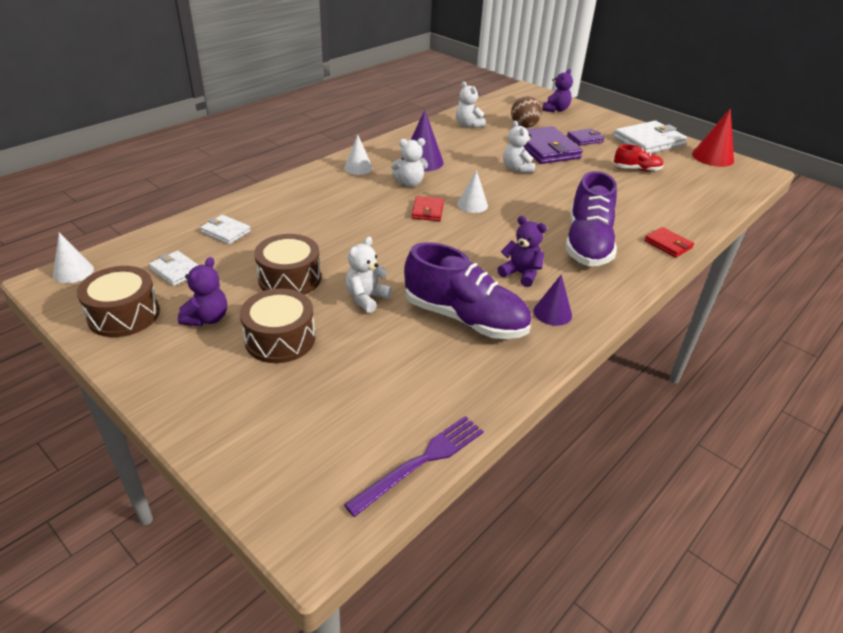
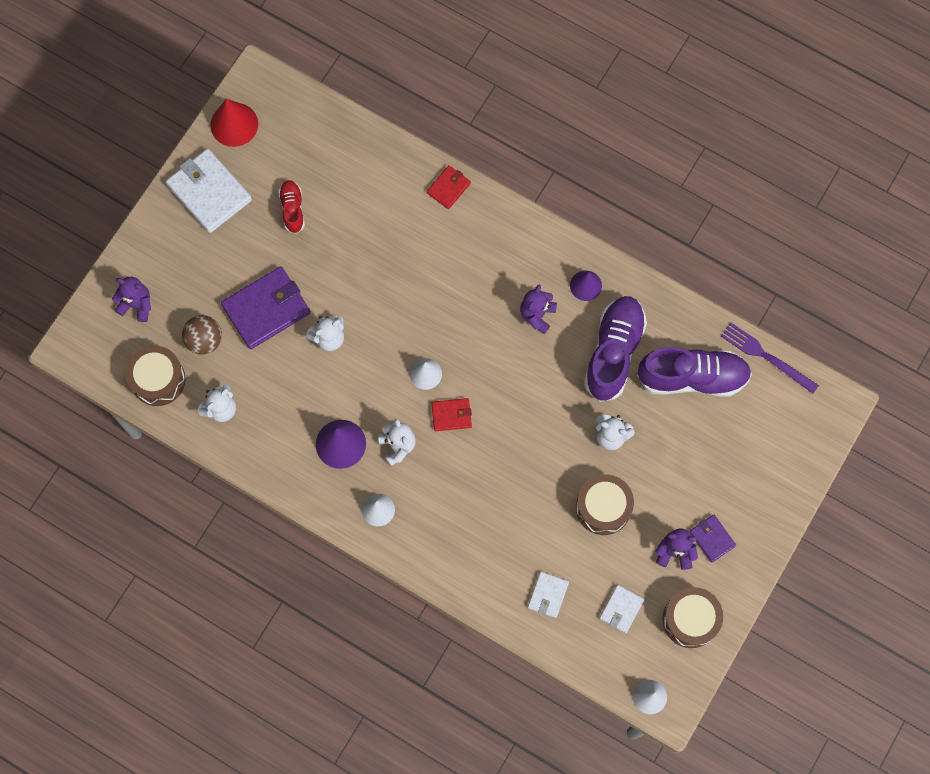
camera: 100 degrees left, 35 degrees up
brown drum [240,288,315,363] -> brown drum moved to [126,345,186,406]
purple shoe [565,171,617,266] -> purple shoe moved to [637,347,752,397]
purple wallet [567,129,605,146] -> purple wallet moved to [689,515,736,563]

